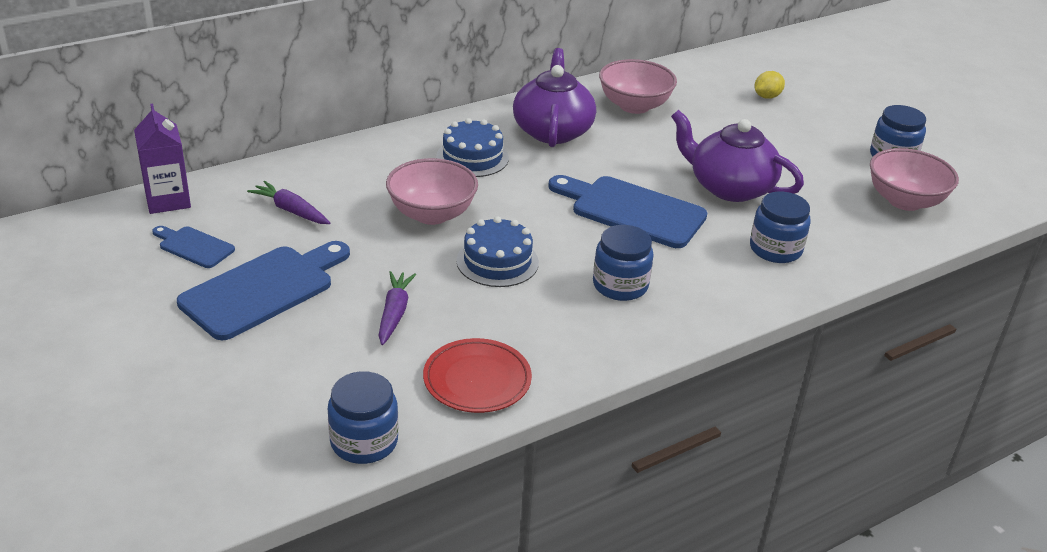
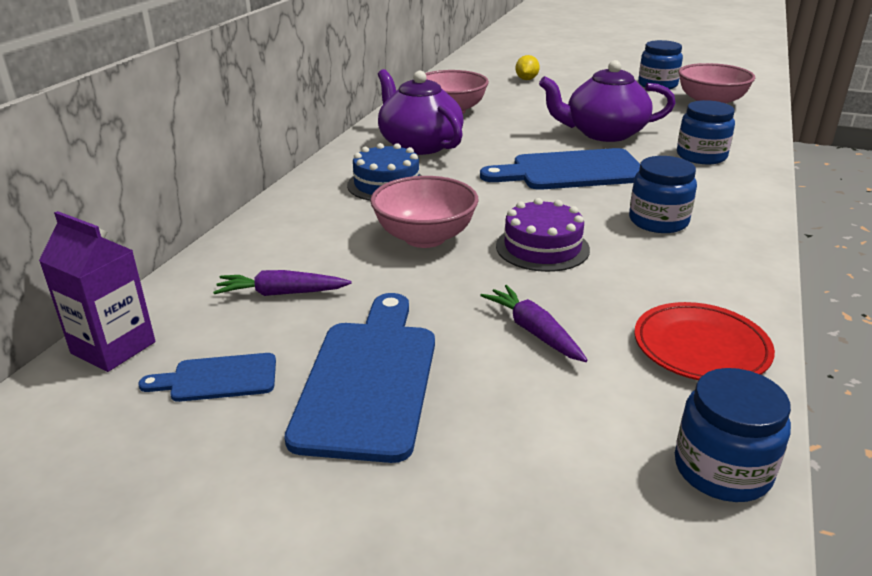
camera: 35 degrees left, 5 degrees down
blue cake [456,216,539,287] -> purple cake [496,198,590,272]

